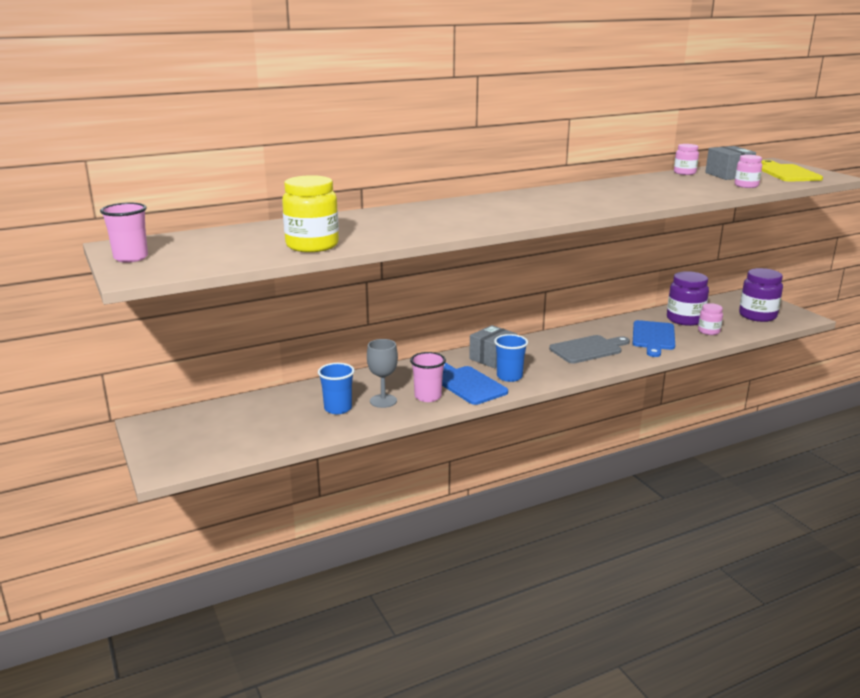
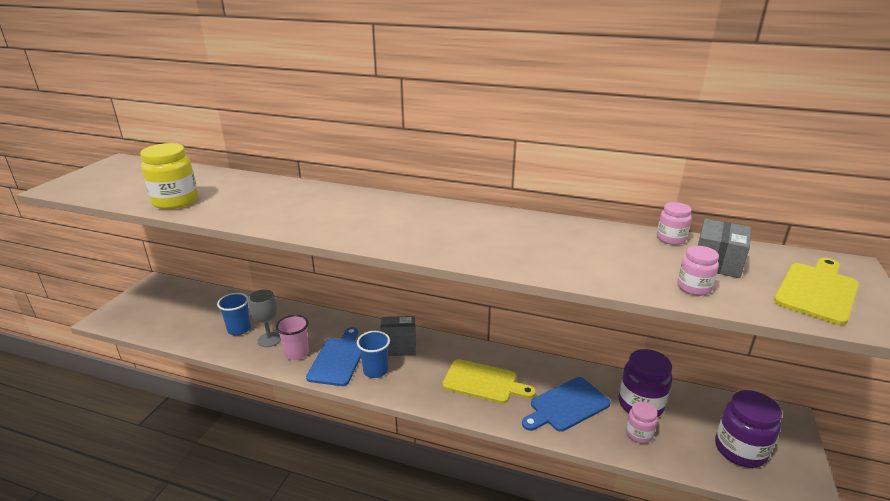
camera: 45 degrees right, 5 degrees up
pink cup [100,203,148,263] -> none
grey cutting board [549,335,630,364] -> yellow cutting board [442,359,536,404]

